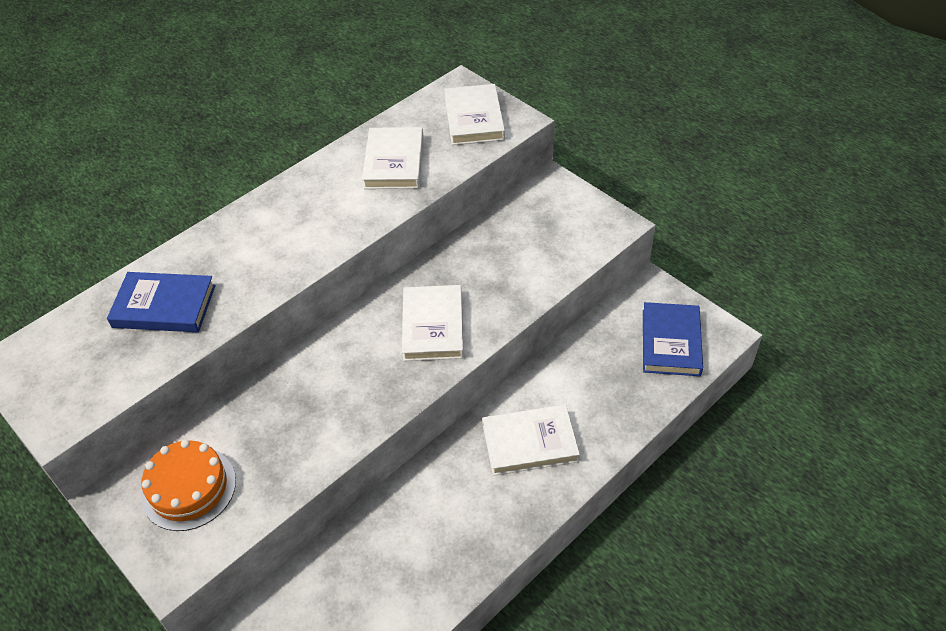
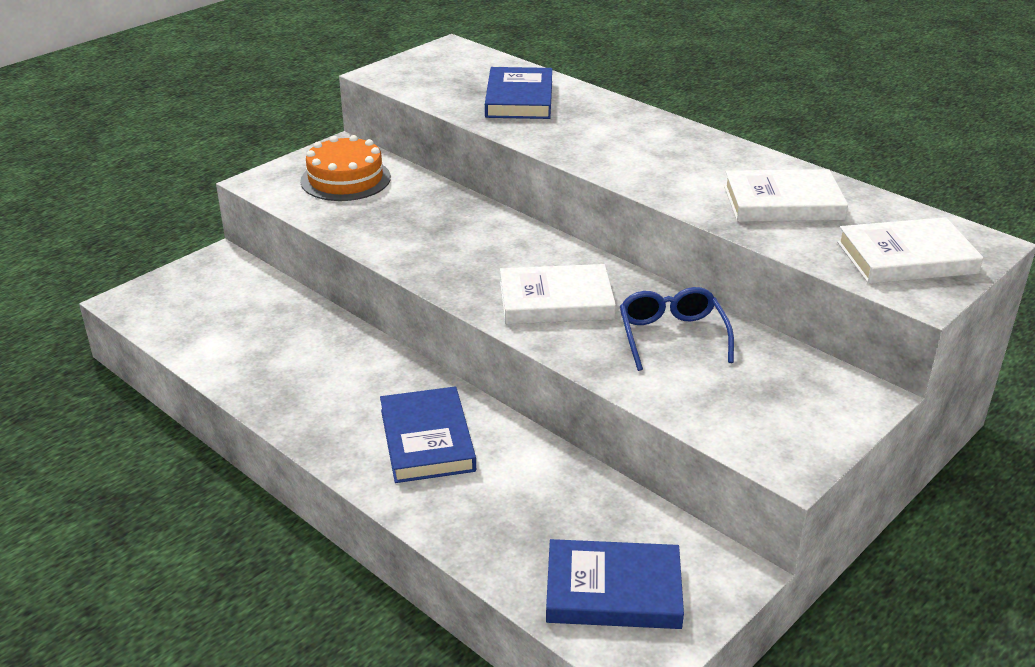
camera: 85 degrees right, 15 degrees down
white book [482,405,580,476] -> blue book [380,387,476,483]
none -> blue glasses [620,287,734,371]

